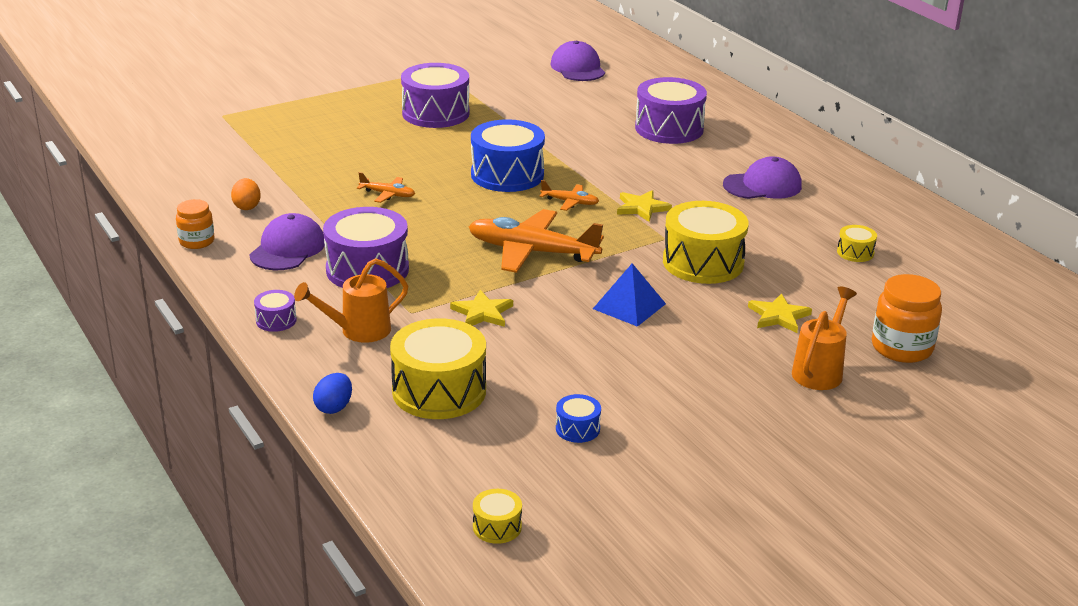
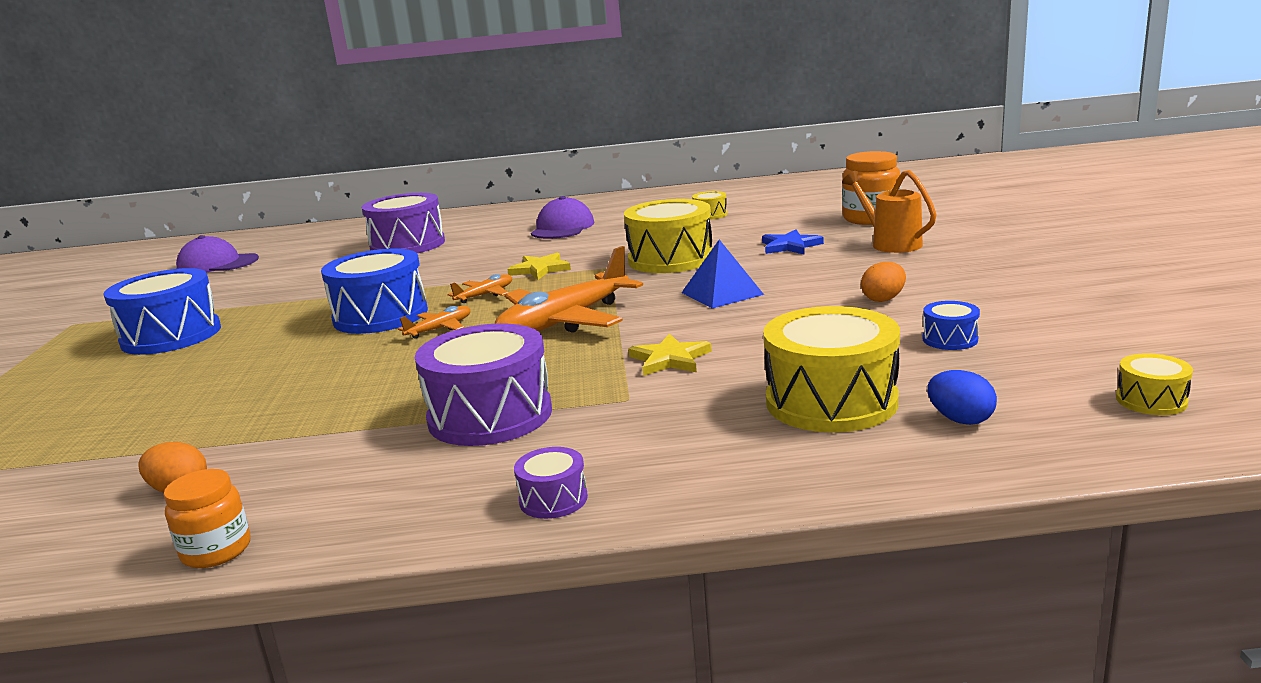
camera: 60 degrees left, 10 degrees down
purple cap [249,213,325,270] -> none
orange watering can [294,258,408,343] -> none
blue egg [313,373,352,414] -> blue egg moved to [927,370,997,425]
orange plane [357,172,415,203] -> orange plane moved to [398,306,471,339]
purple drum [401,63,470,128] -> blue drum [103,268,221,355]
yellow star [748,293,812,333] -> blue star [762,229,824,255]
none -> orange egg [861,262,906,302]

